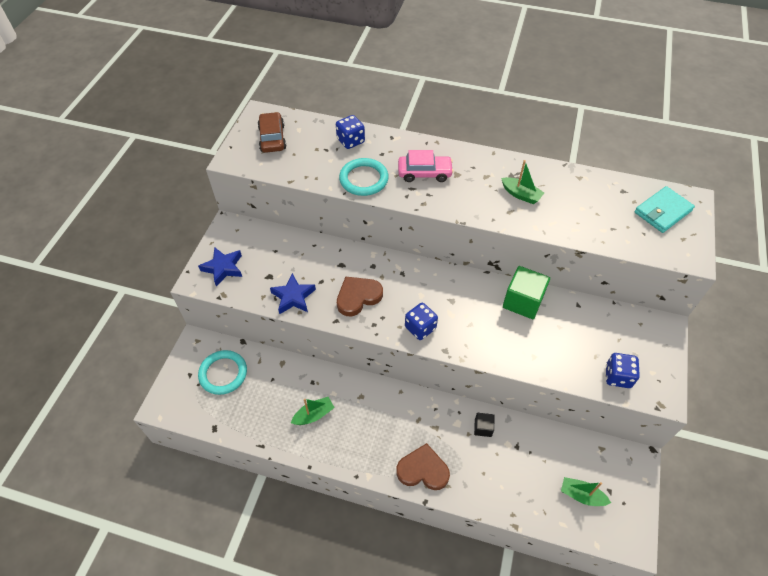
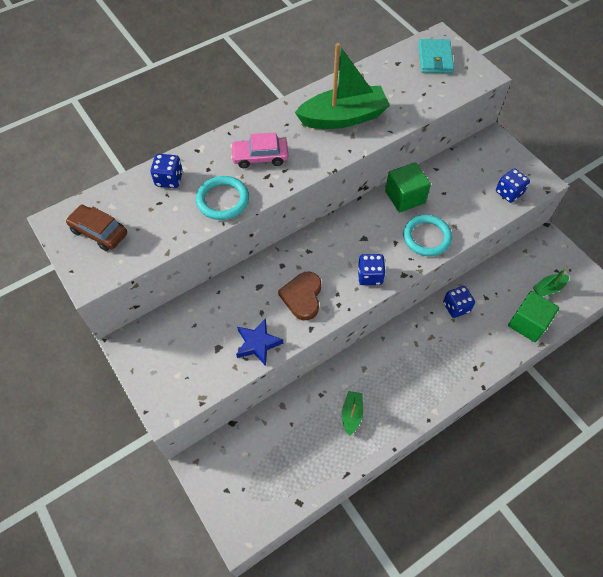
camera: 50 degrees left, 5 degrees up
blue star [198,247,242,287] -> none
turquoise ring [198,350,247,395] -> turquoise ring moved to [403,215,452,256]
brown heart [396,443,450,490] -> none
pink car [398,150,454,182] -> pink car turned 135 degrees counterclockwise [231,132,288,168]
black cube [474,413,495,437] -> blue dice [443,286,475,318]
green boat [501,160,544,204] -> green boat [295,43,390,129], size x2.12
none -> green cube [508,291,559,342]

